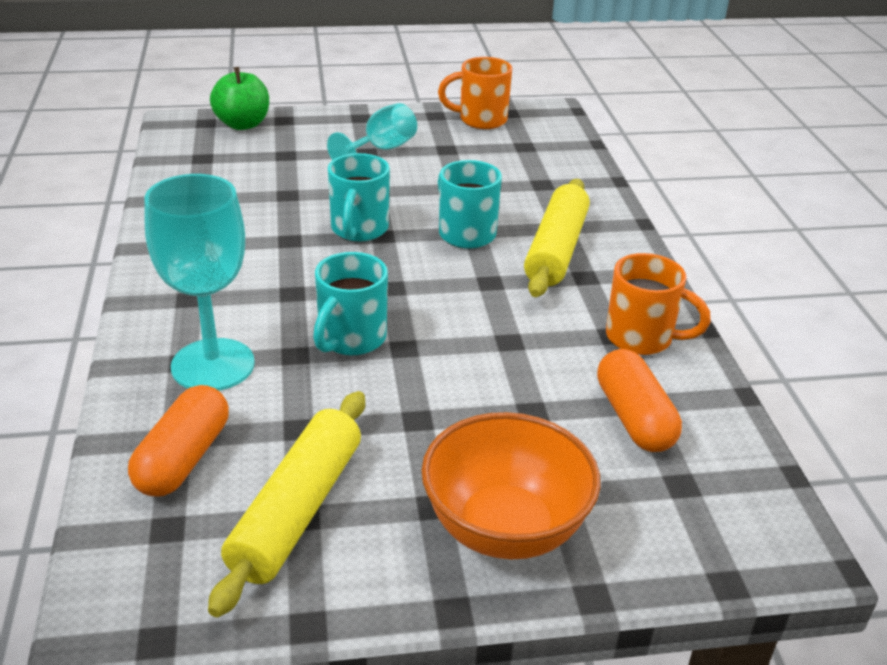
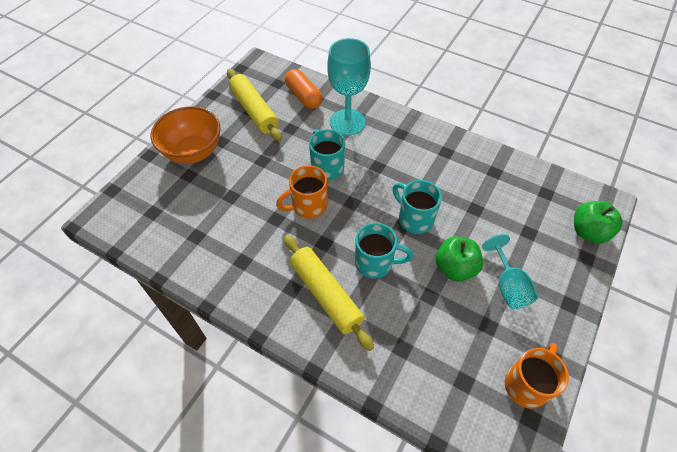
camera: 130 degrees right, 20 degrees up
orange capsule [597,349,682,452] -> none
orange mug [606,253,711,355] -> orange mug moved to [276,165,327,219]
none -> green apple [436,236,483,282]

